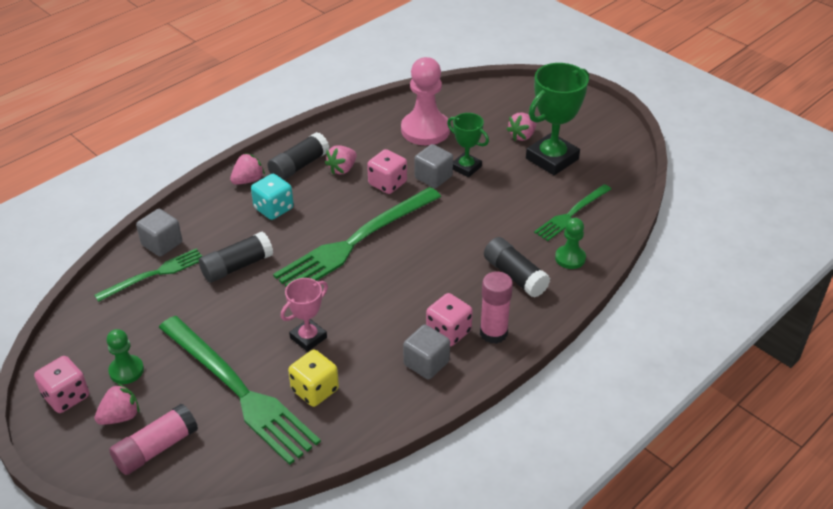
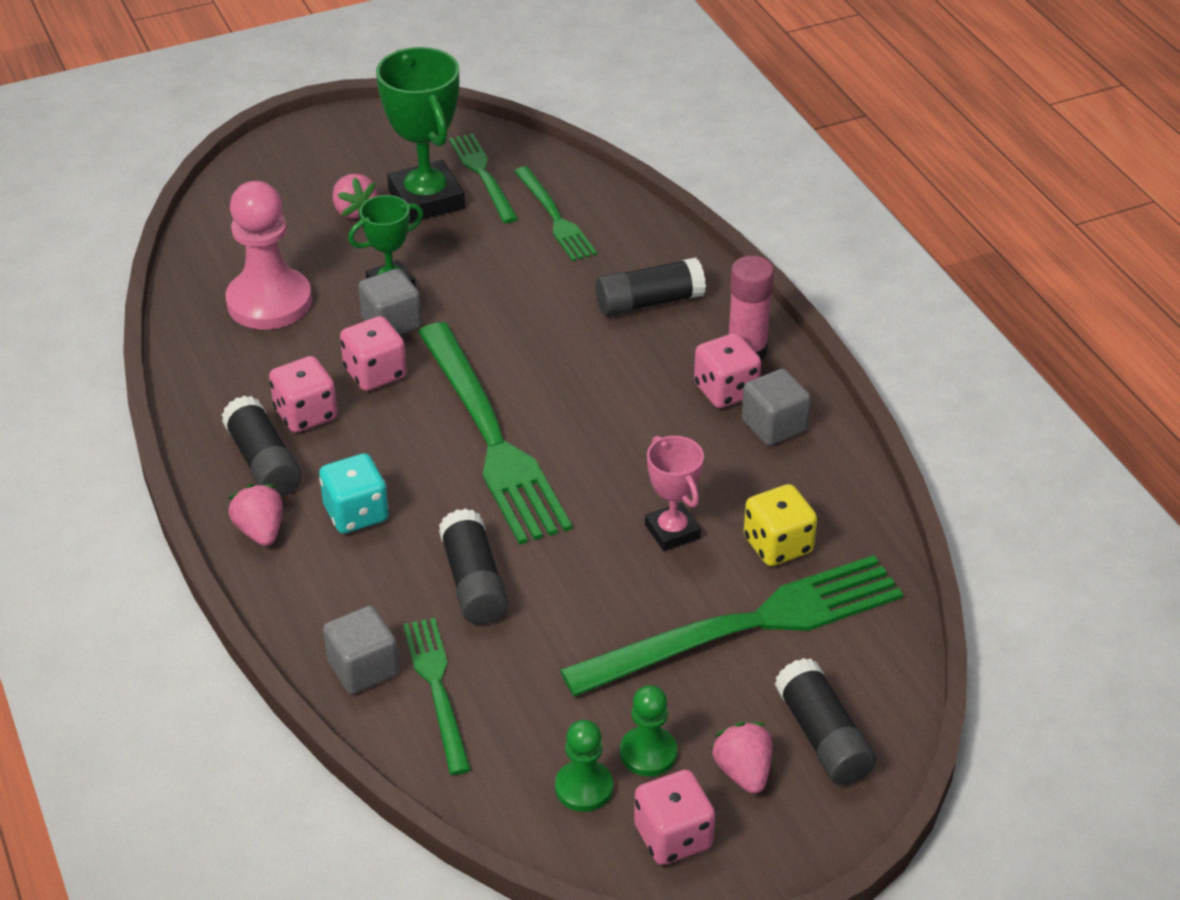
camera: 70 degrees left, 0 degrees up
pink glue stick [109,404,198,475] -> black glue stick [775,658,876,785]
pink strawberry [325,145,357,175] -> pink dice [269,356,338,433]
green pawn [555,218,586,269] -> green pawn moved to [555,720,613,812]
none -> green fork [449,133,518,223]

